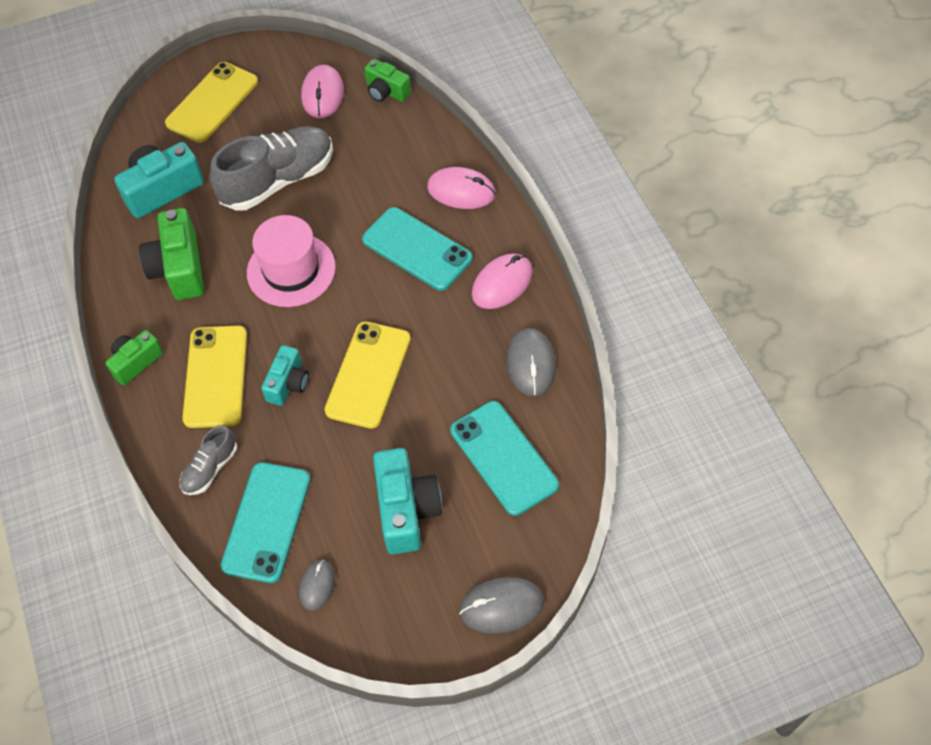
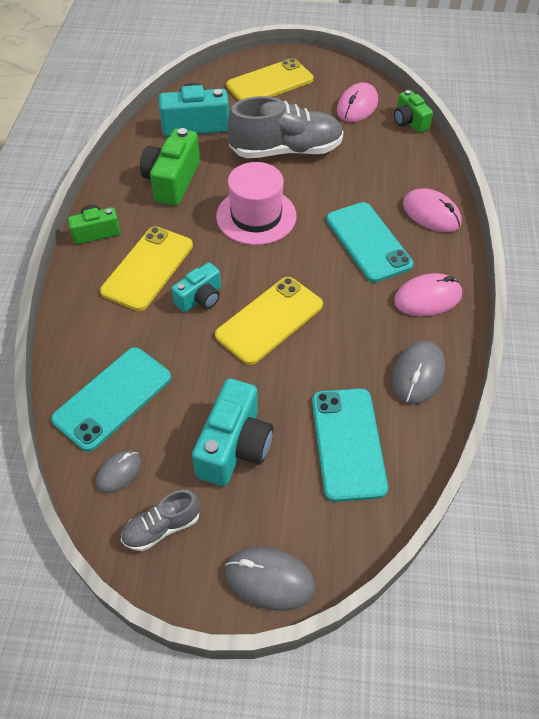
camera: 25 degrees right, 5 degrees down
grey shoe [180,425,237,495] -> grey shoe moved to [121,490,200,551]

